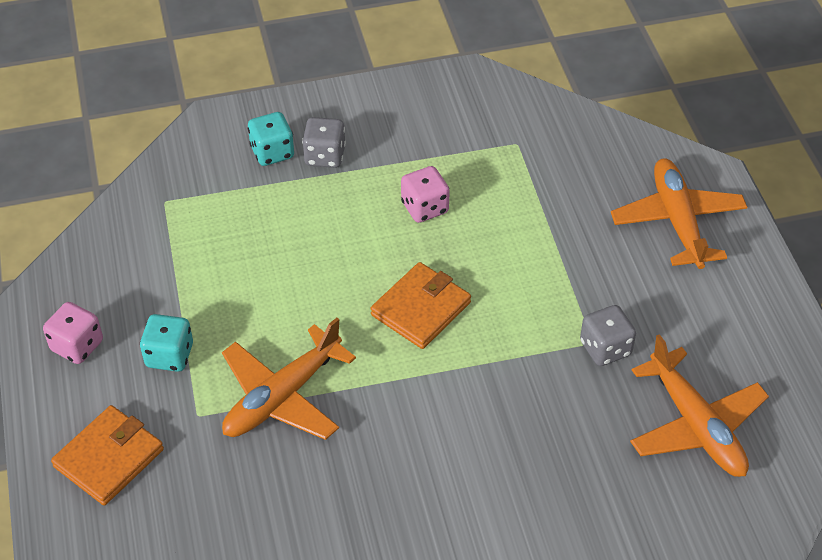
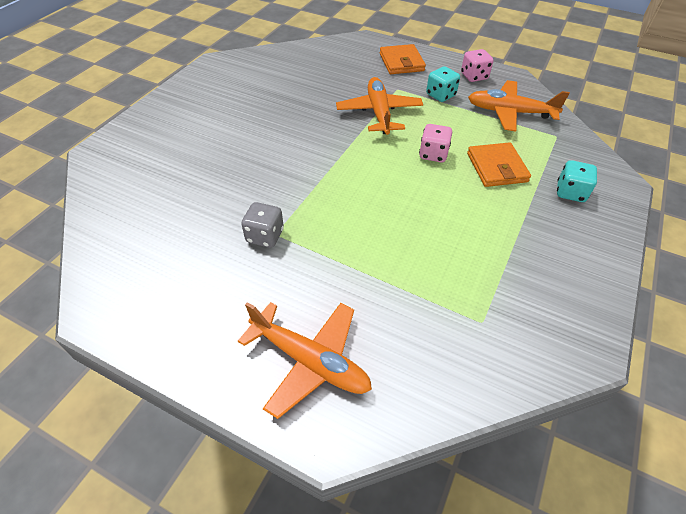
camera: 130 degrees right, 0 degrees up
grey dice [302,117,346,168] -> none
orange wallet [371,262,471,349] -> orange wallet moved to [467,142,531,187]
pink dice [401,166,450,223] -> pink dice moved to [419,124,452,162]
orange plane [630,334,769,477] -> orange plane moved to [468,80,570,131]

